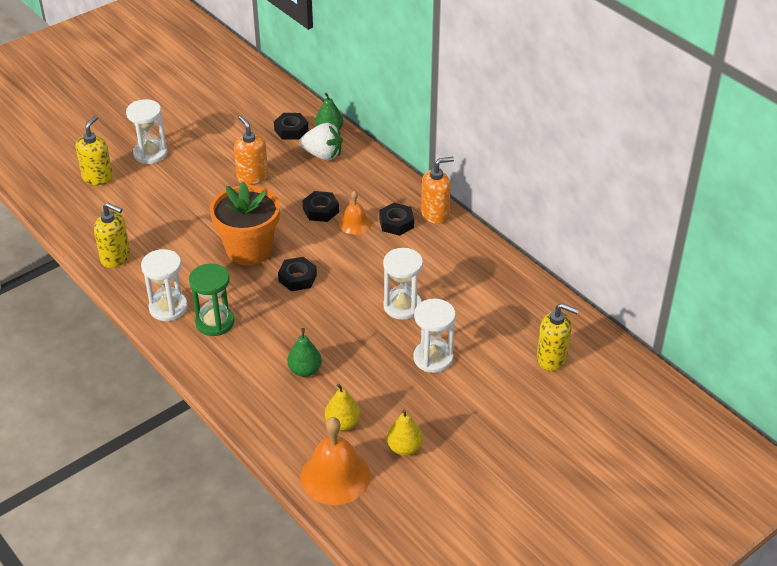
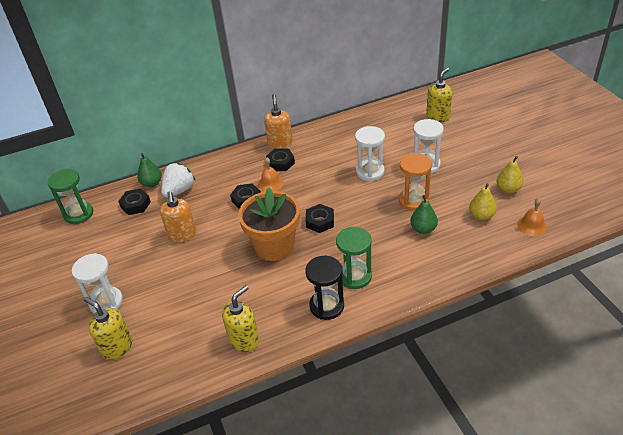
camera: 70 degrees left, 0 degrees up
white hourglass [141,249,188,321] -> black hourglass [305,256,344,320]
orange soap dispenser [234,116,268,185] -> orange soap dispenser turned 90 degrees counterclockwise [160,191,196,242]
orange bell [300,417,371,505] -> orange bell [517,198,547,236], size x0.57
none -> green hourglass [48,169,93,224]
none -> orange hourglass [399,153,432,211]

